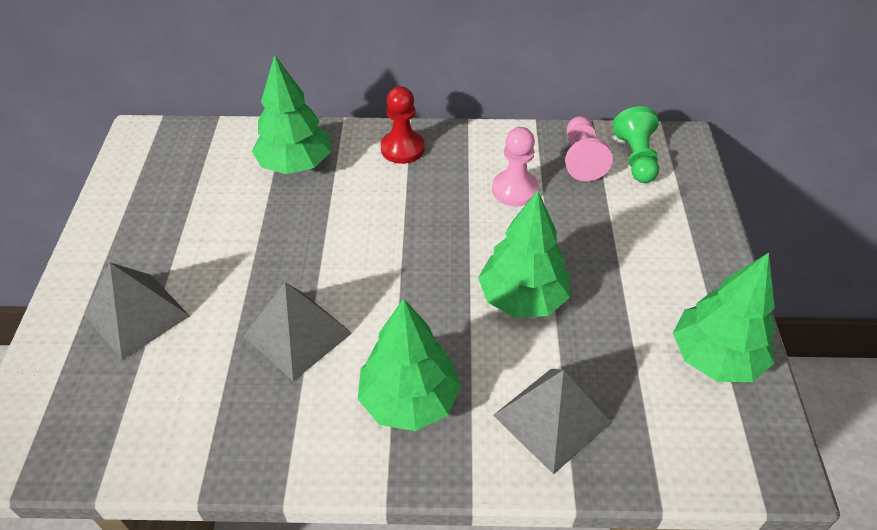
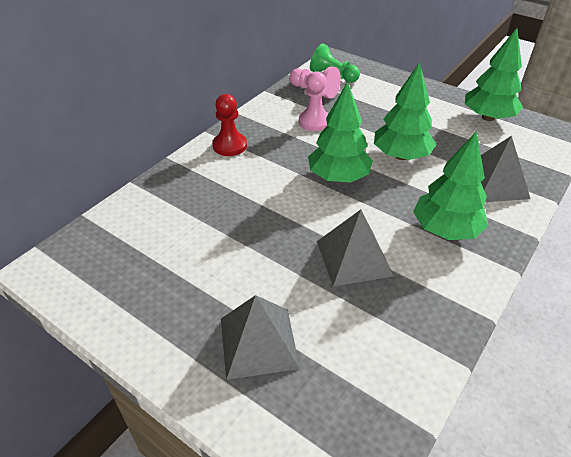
camera: 55 degrees left, 5 degrees down
green tree [252,55,331,174] -> green tree moved to [308,81,373,182]

